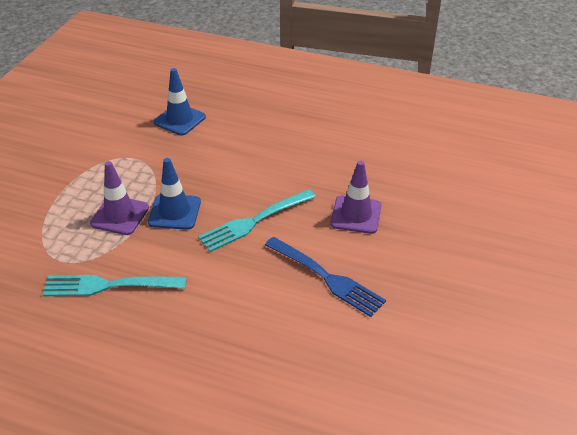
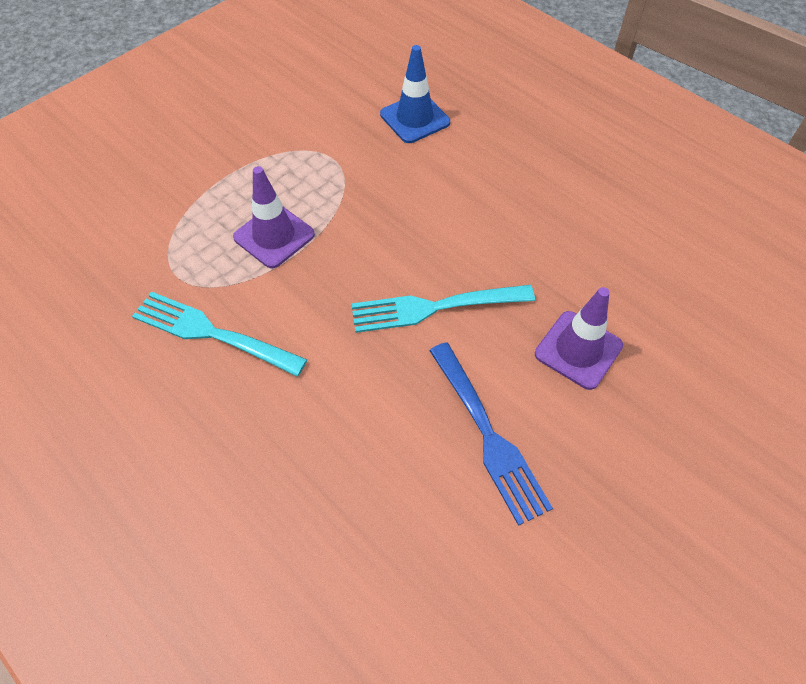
camera: 25 degrees right, 15 degrees up
blue traffic cone [148,158,201,230] -> none

